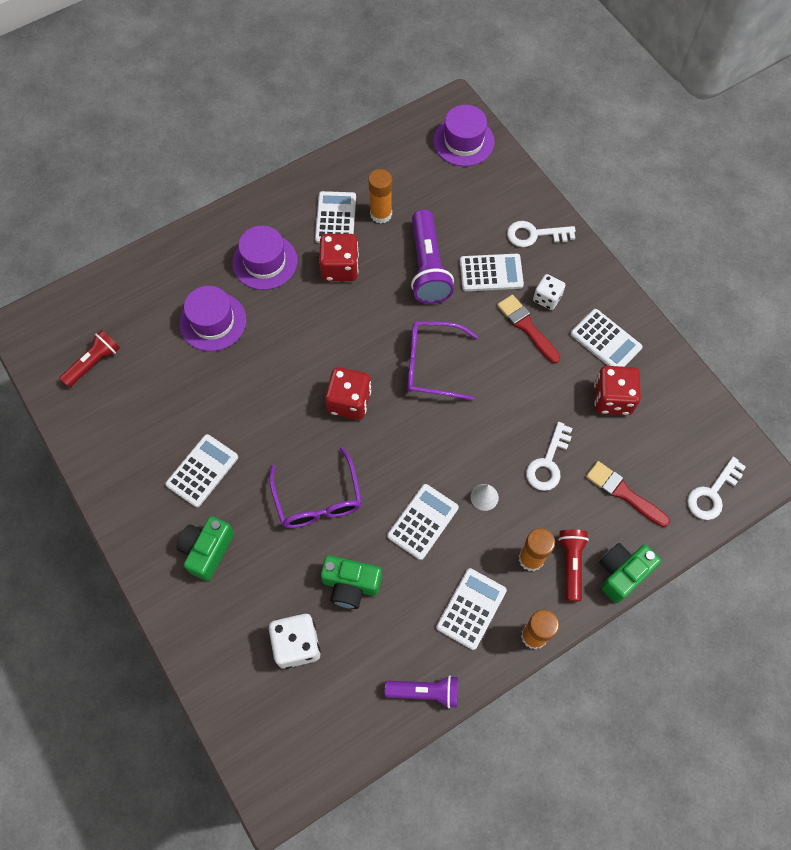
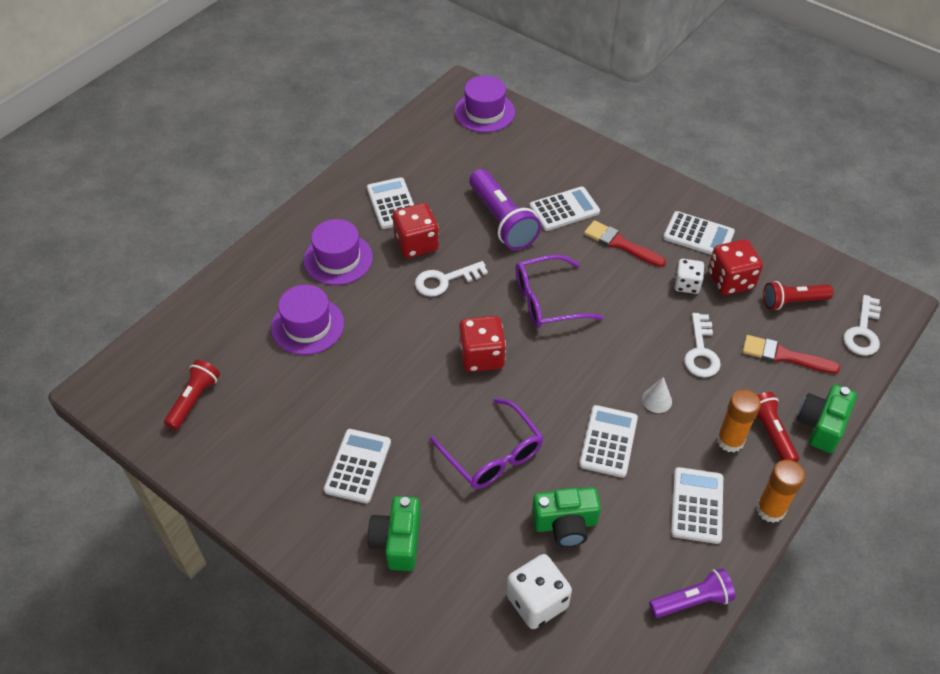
camera: 20 degrees left, 15 degrees down
orange glue stick [368,169,392,224] -> none
white key [507,221,576,247] -> white key moved to [415,261,488,297]
white dice [533,274,565,310] -> white dice moved to [674,259,704,294]
none -> red flashlight [763,281,834,310]

